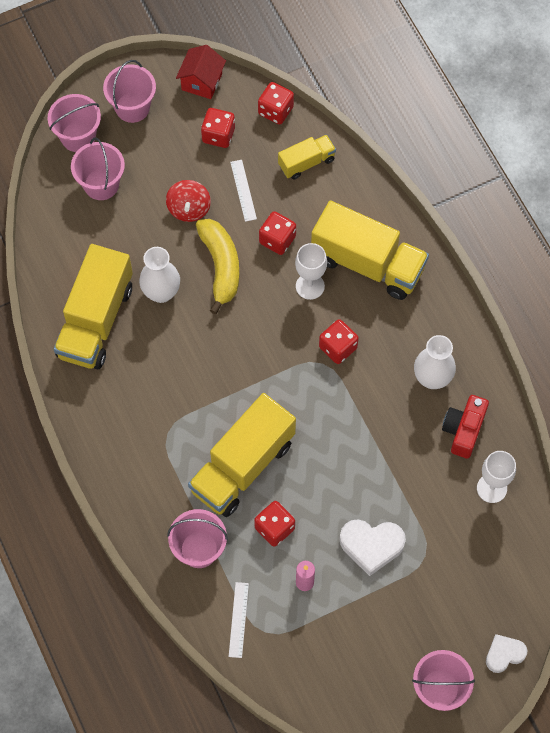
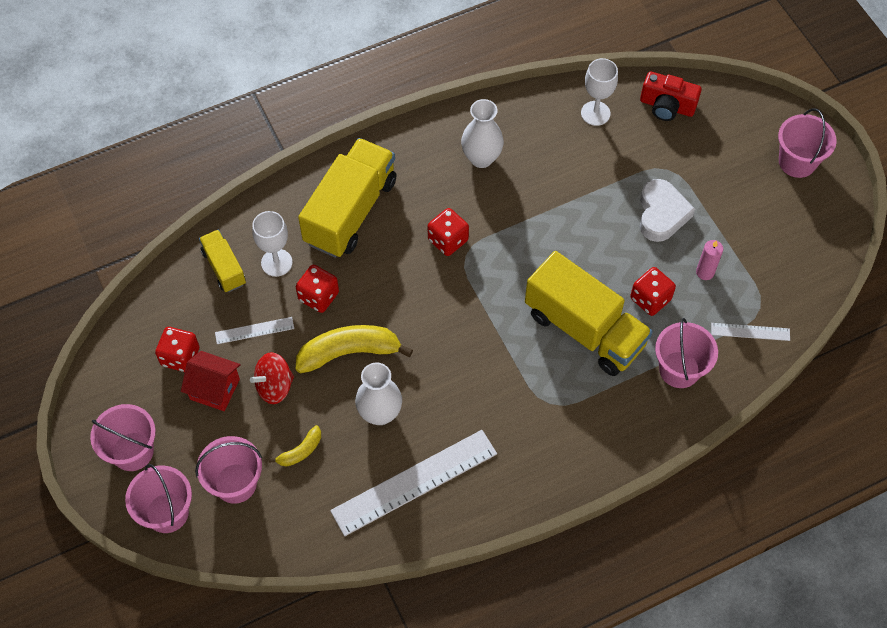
camera: 90 degrees left, 5 degrees down
yellow truck [54,244,133,369] -> white ruler [330,430,497,536]
red spinning top [166,180,211,222] -> red spinning top turned 150 degrees clockwise [250,352,294,404]
red house [176,45,226,99] -> red house moved to [181,351,241,411]
red dice [258,82,294,125] -> none
white goblet [295,243,327,300] -> white goblet moved to [252,211,293,277]
red camera [442,395,489,459] -> red camera moved to [640,71,702,121]
white heart [486,634,527,673] -> none
none -> yellow banana [269,425,321,467]

